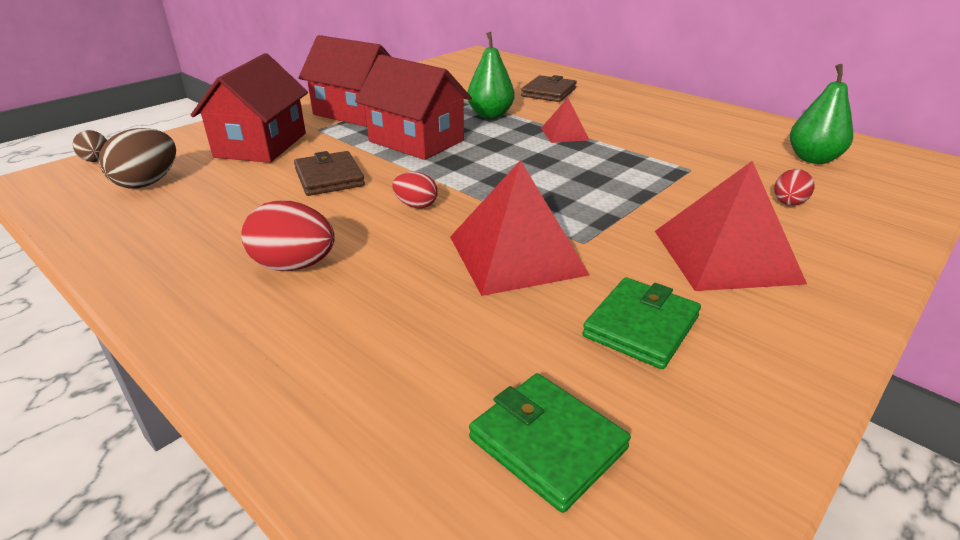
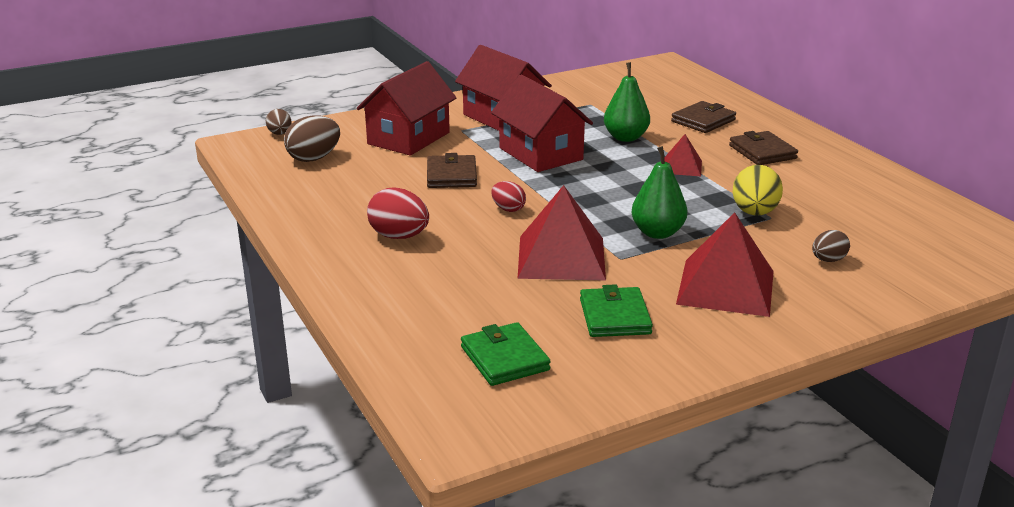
camera: 20 degrees right, 5 degrees down
green wallet [582,277,701,369] -> green wallet turned 60 degrees counterclockwise [580,284,653,337]
red egg [775,169,814,206] -> brown egg [812,230,850,262]
green pear [790,64,853,164] -> green pear moved to [631,146,687,239]
none -> brown wallet [729,131,798,165]
none -> yellow egg [733,165,783,215]

